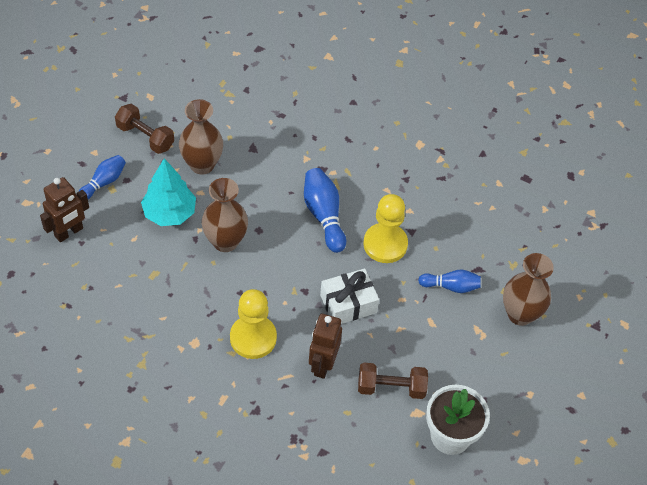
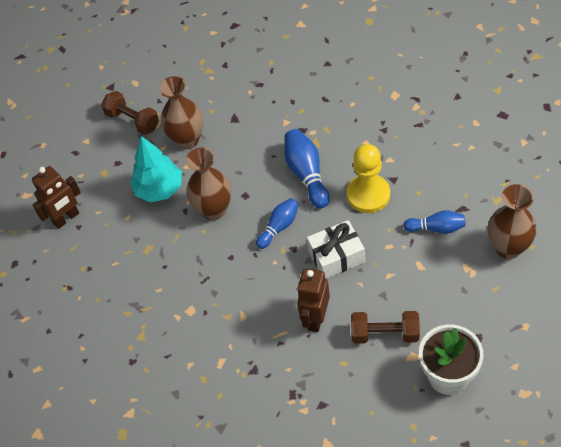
camera: 10 degrees right, 0 degrees up
blue bowling pin [78,155,126,199] -> blue bowling pin moved to [256,198,299,249]
yellow pawn [230,289,277,359] -> none

